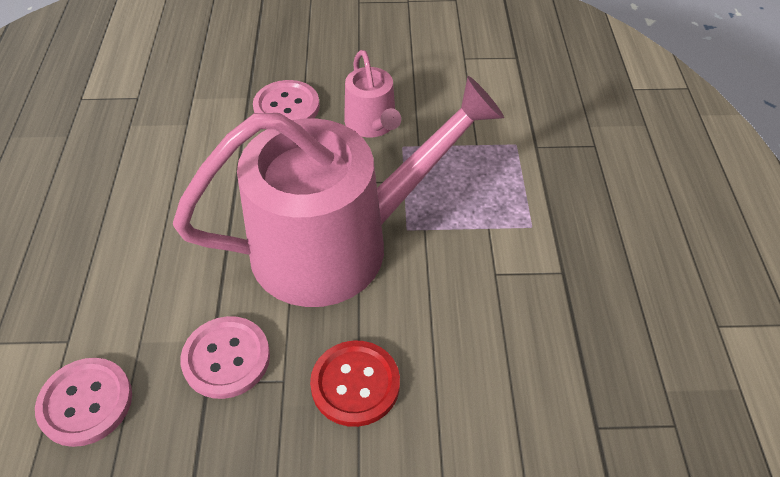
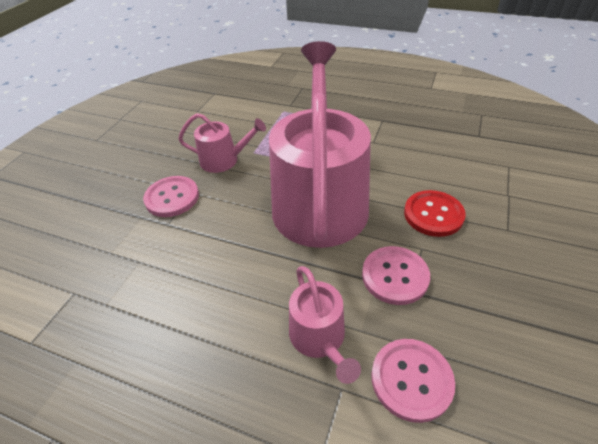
camera: 65 degrees left, 5 degrees down
none -> pink watering can [289,266,361,384]

